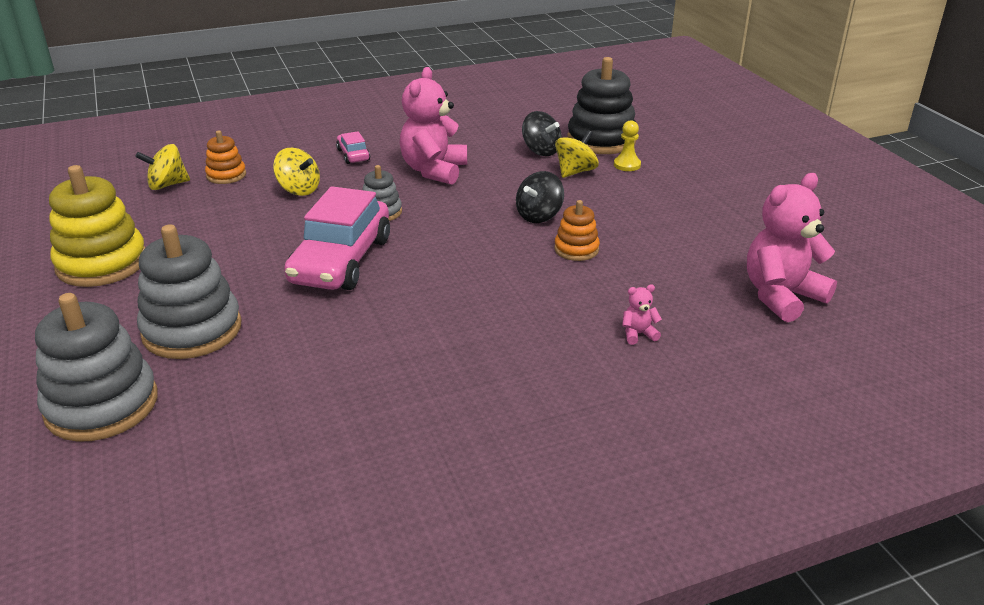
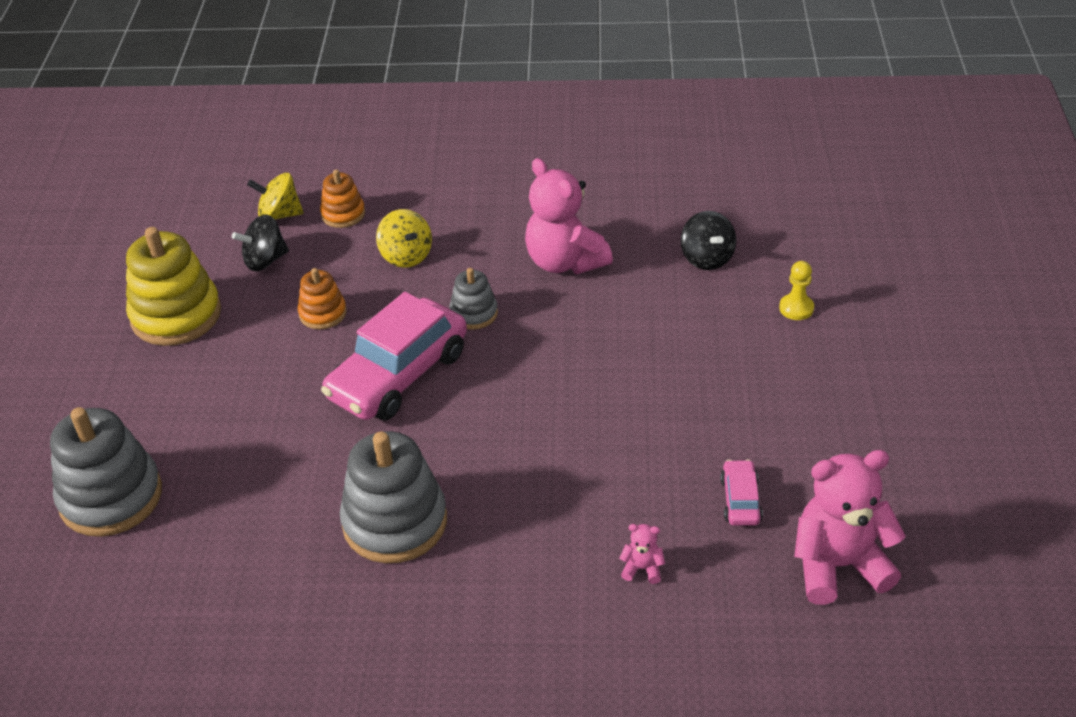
camera: 25 degrees right, 10 degrees up
grey stacking toy [137,224,242,359] -> grey stacking toy moved to [340,431,447,563]
pink car [336,131,370,164] -> pink car moved to [720,459,763,526]
pink teddy bear [400,67,467,185] -> pink teddy bear turned 75 degrees counterclockwise [525,158,613,274]
black spinning top [516,171,564,223] -> black spinning top moved to [232,215,289,271]
orange stacking toy [554,200,600,261] -> orange stacking toy moved to [298,268,347,329]
yellow spinning top [555,130,599,178] -> none
black stacking toy [567,57,637,154] -> none

